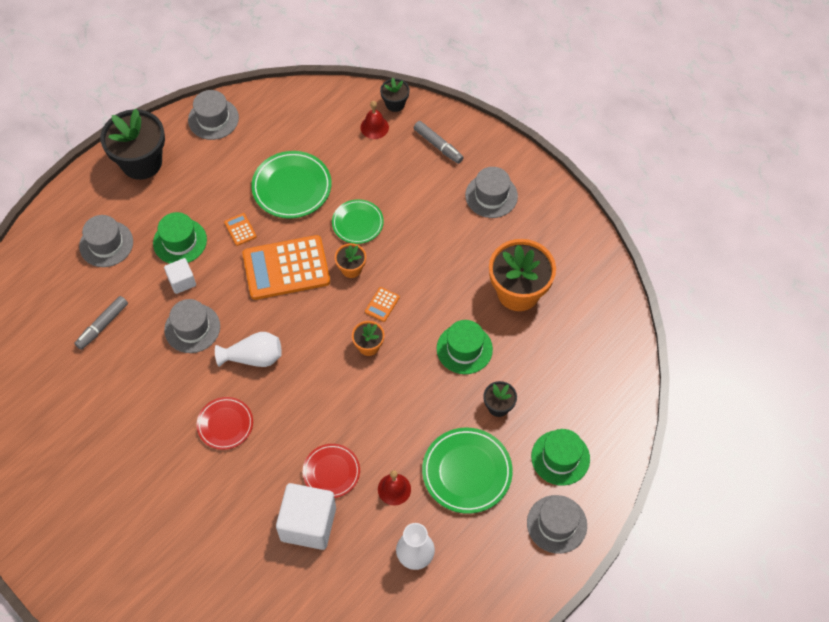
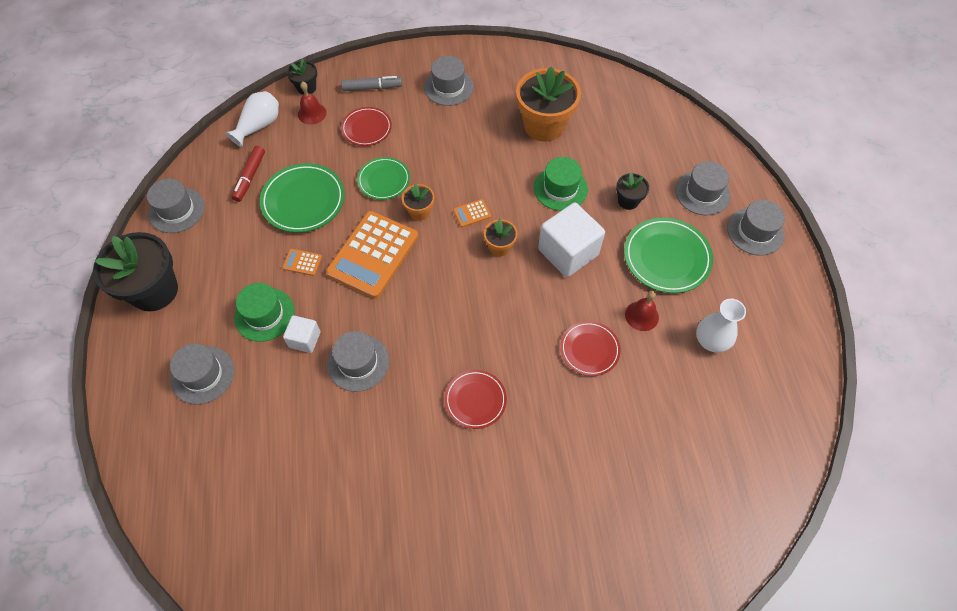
camera: 50 degrees left, 0 degrees up
grey marker [74,296,128,350] -> none
white vase [215,332,282,367] -> white vase moved to [226,91,279,147]
white cube [276,483,336,550] -> white cube moved to [538,203,605,277]
orange calculator [365,287,400,322] -> orange calculator turned 90 degrees clockwise [453,199,491,227]
green hat [531,429,590,486] -> grey hat [675,161,730,215]
none -> red marker [231,146,265,202]
none -> red plate [341,107,392,146]

